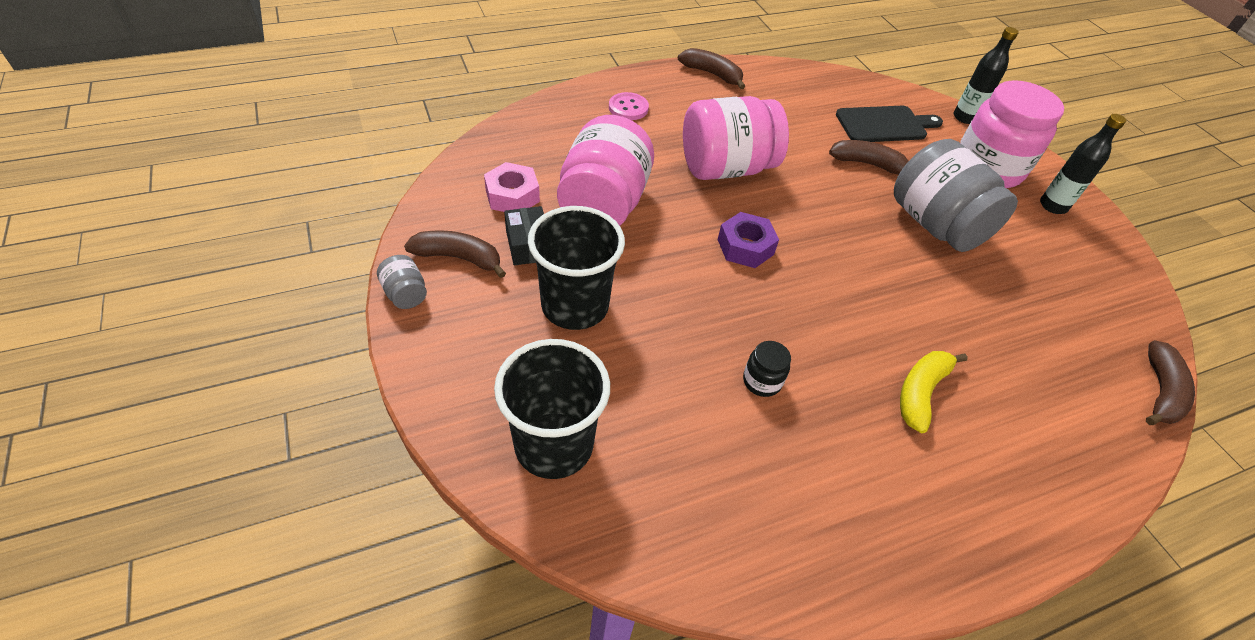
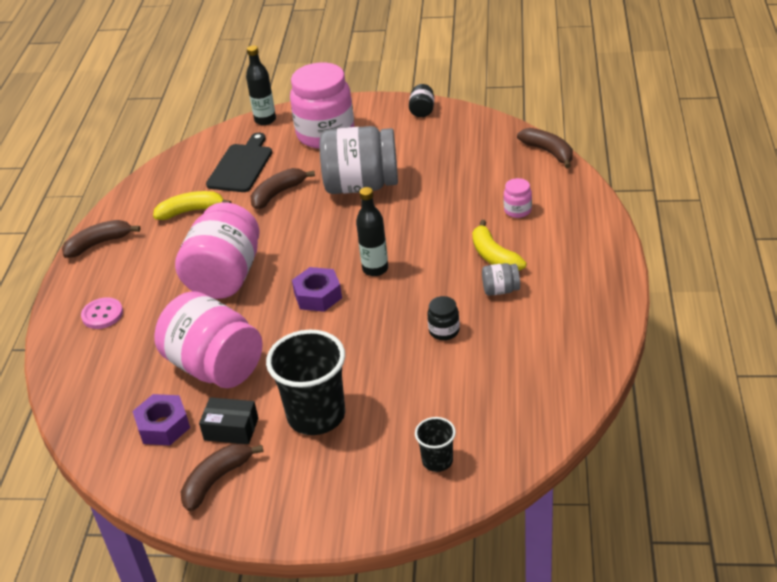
camera: 55 degrees left, 10 degrees down
grey jar [377,255,427,309] -> grey jar moved to [482,263,520,296]
pink nut [484,162,540,212] -> purple nut [132,394,190,445]
black cup [494,339,610,479] -> black cup [415,417,456,472], size x0.50
black bottle [1040,114,1126,214] -> black bottle moved to [356,187,388,276]
none -> yellow banana [153,191,232,220]
none -> black jar [409,84,434,117]
none -> pink jar [504,178,532,218]

